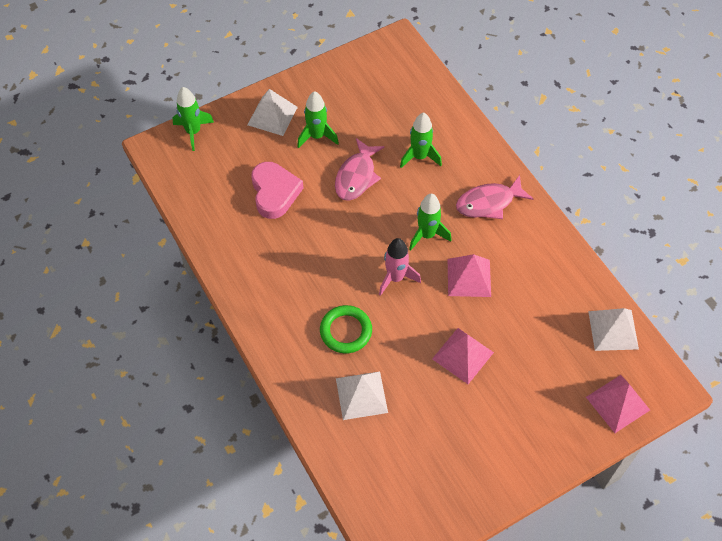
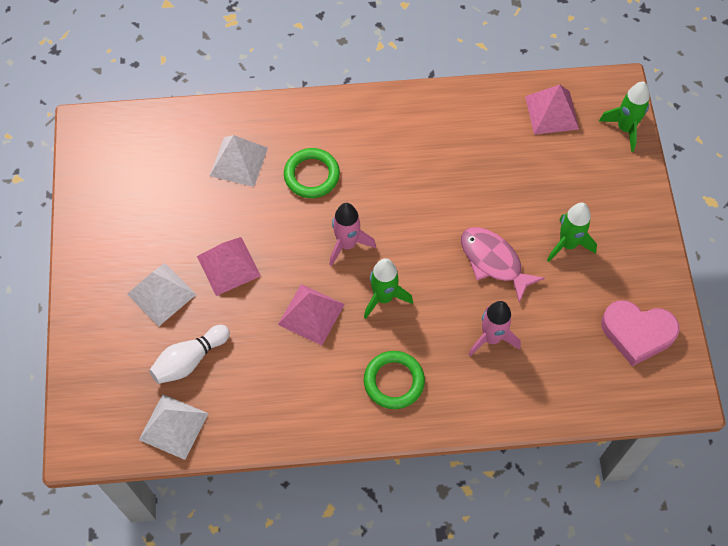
camera: 115 degrees right, 5 degrees up
white pyramid [247,89,298,136] -> white pyramid moved to [127,263,196,327]
pink heart [251,162,303,219] -> pink heart moved to [601,300,680,366]
green rocket [400,112,442,168] -> pink rocket [468,301,521,356]
pink fish [456,175,533,219] -> green ring [364,351,425,409]
pink pyramid [586,375,650,433] -> pink pyramid moved to [525,85,579,135]
none -> white bowling pin [149,325,230,384]

